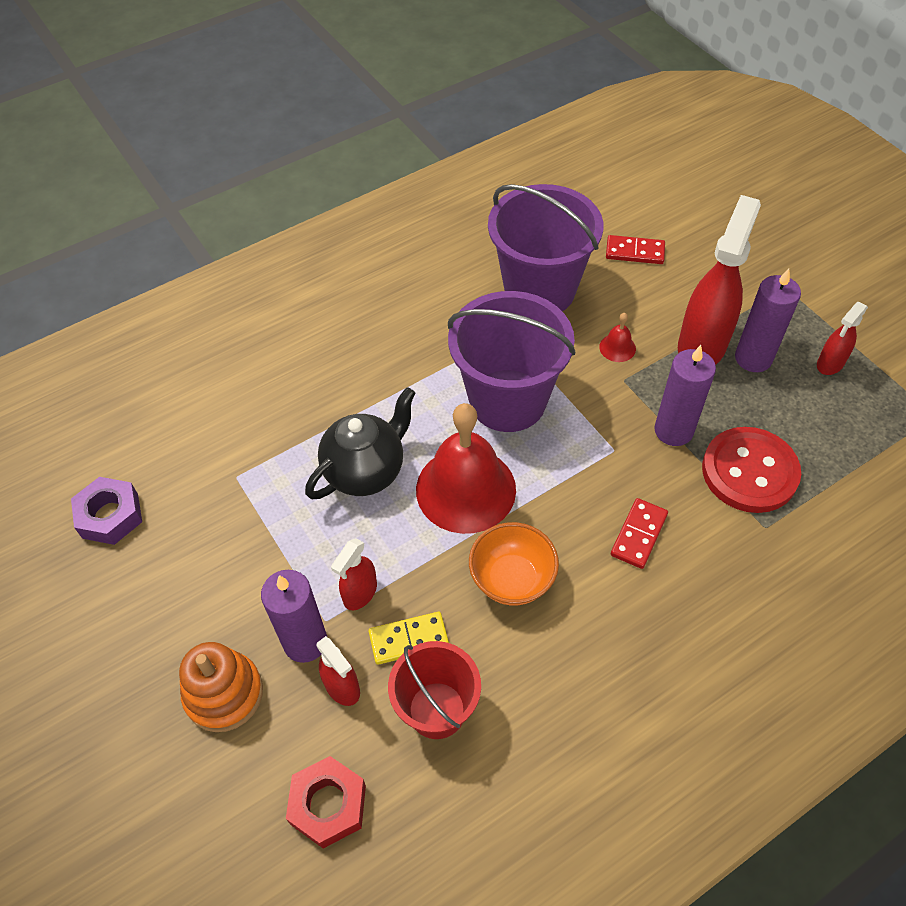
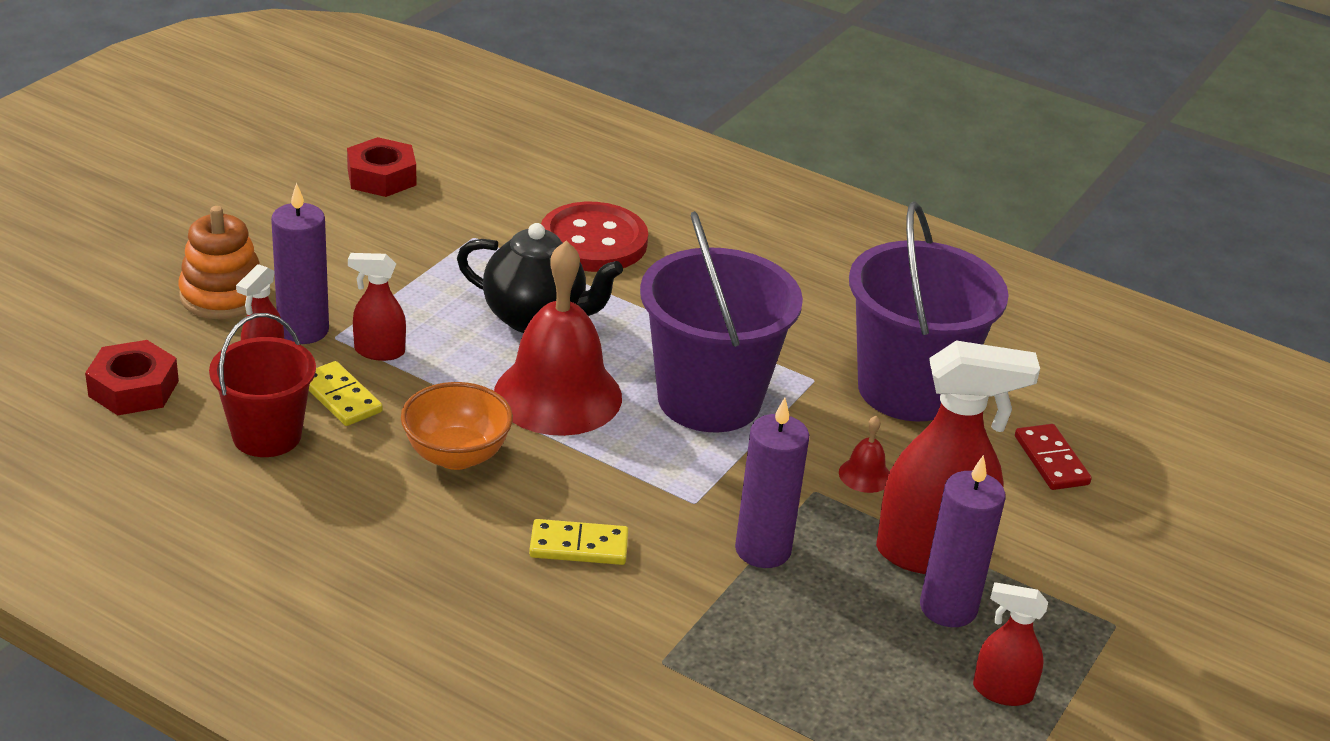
camera: 60 degrees right, 20 degrees down
purple nut [71,477,142,545] -> red nut [347,137,416,197]
red domino [611,498,668,569] -> yellow domino [529,519,629,565]
red button [702,427,801,513] -> red button moved to [541,202,648,272]

